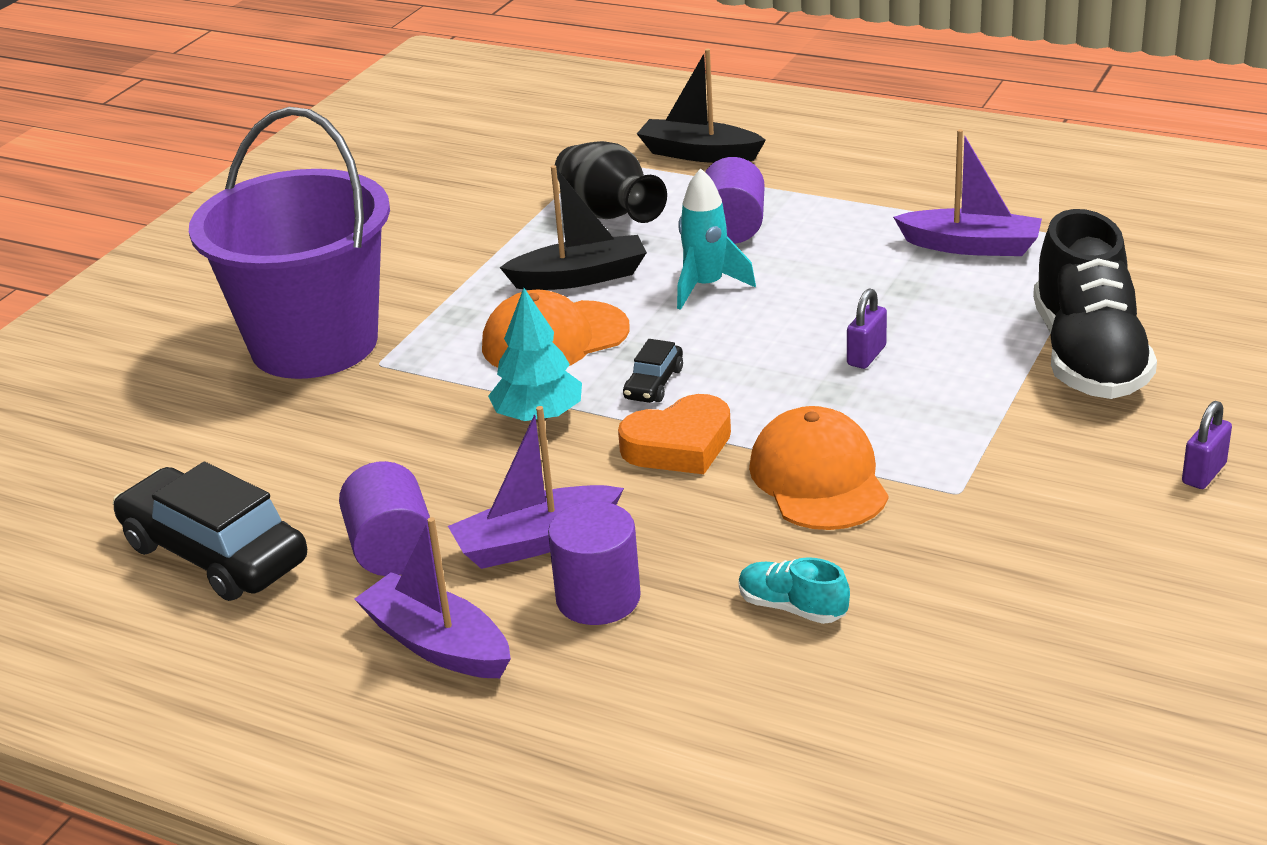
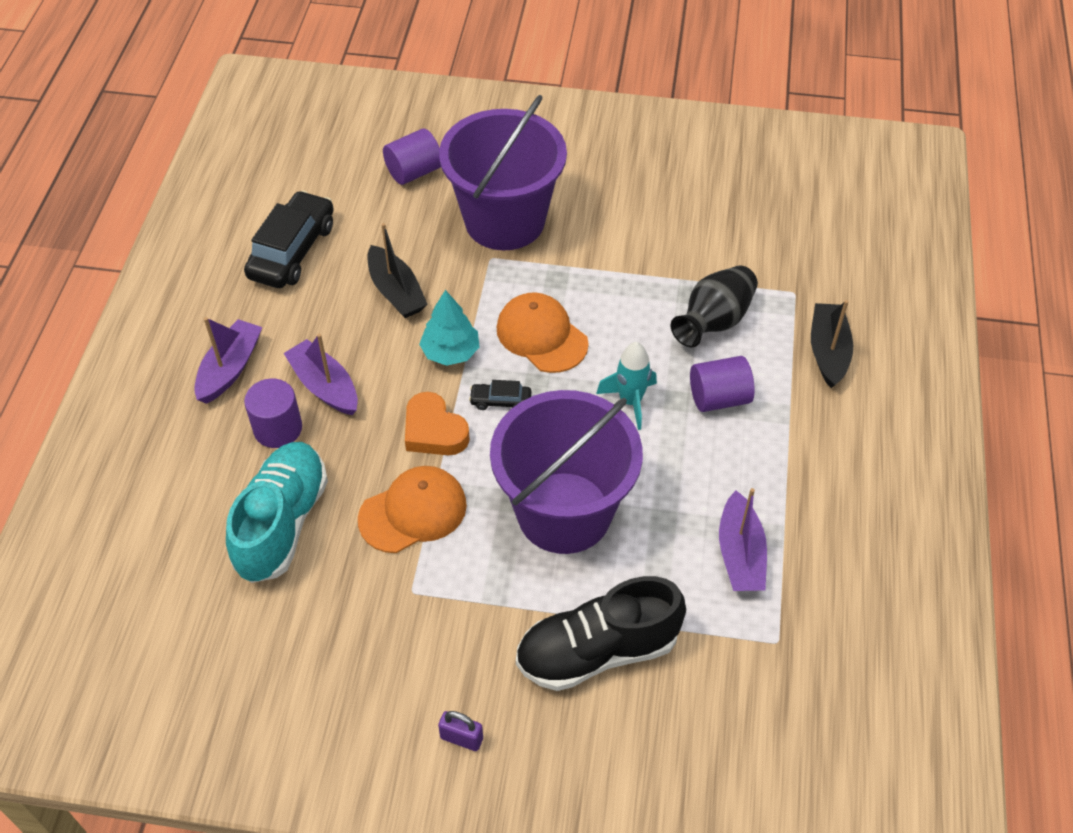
camera: 70 degrees right, 20 degrees up
purple cylinder [339,461,430,576] -> purple cylinder moved to [383,129,441,185]
black boat [499,165,647,290] -> black boat moved to [367,223,428,318]
turquoise shoe [739,557,850,624] -> turquoise shoe [226,442,328,583], size x2.26
purple padlock [847,288,887,369] -> purple bucket [490,390,643,554]

